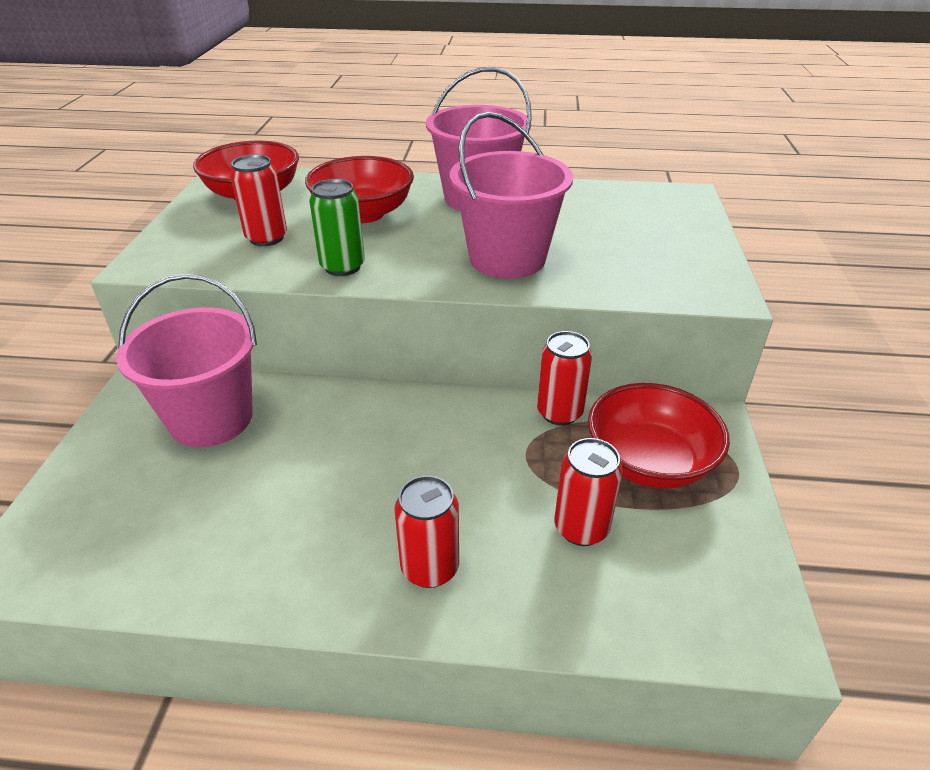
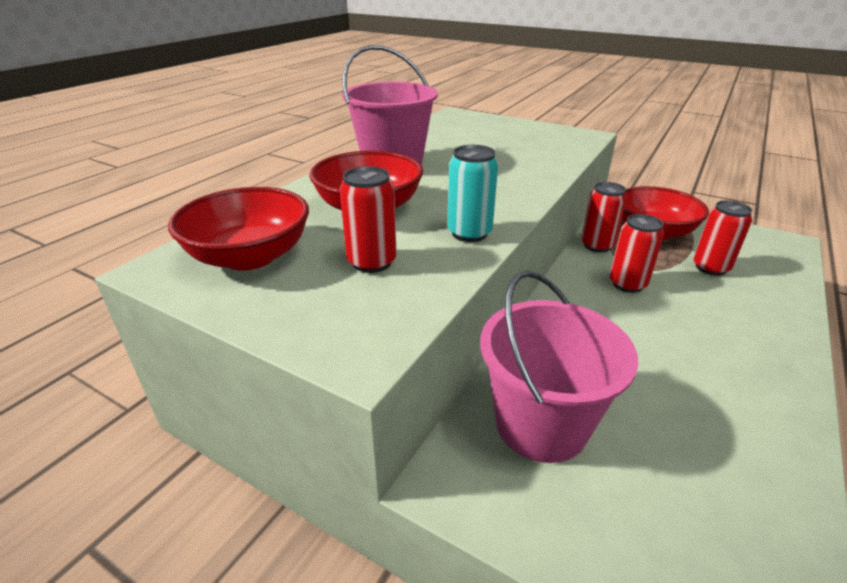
camera: 65 degrees left, 5 degrees down
green can [309,179,365,276] -> turquoise can [447,145,498,242]
red can [394,476,459,588] -> red can moved to [610,214,664,293]
pink bucket [450,112,573,279] -> none

